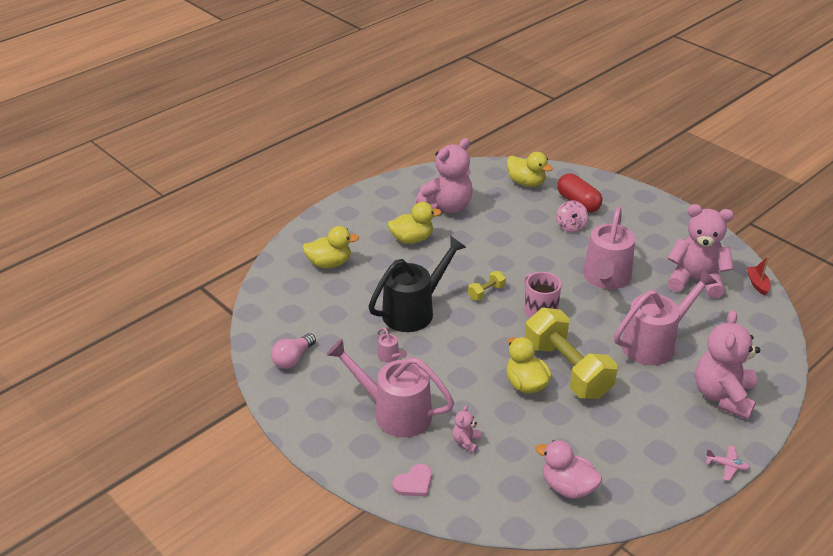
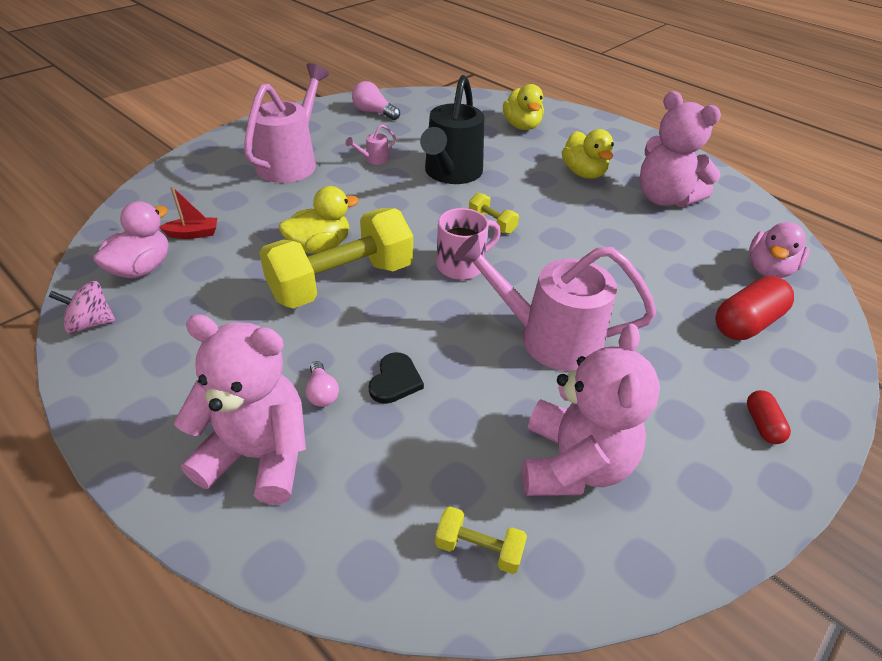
camera: 85 degrees right, 5 degrees up
black watering can [368,236,466,332] -> black watering can turned 60 degrees clockwise [420,75,484,184]
pink heart [393,464,432,497] -> none
pink teddy bear [452,405,481,453] -> none
yellow duck [507,152,553,187] -> pink duck [749,222,810,278]
pink spinning top [556,200,588,233] -> pink spinning top moved to [48,281,115,334]
pink watering can [614,269,717,365] -> black heart [369,352,424,404]
pink plane [705,445,750,481] -> none
red boat [747,256,771,296] -> red boat moved to [159,186,217,239]
none -> pink light bulb [305,361,339,407]
none -> yellow dumbbell [435,506,527,574]
none -> red capsule [747,390,791,444]

